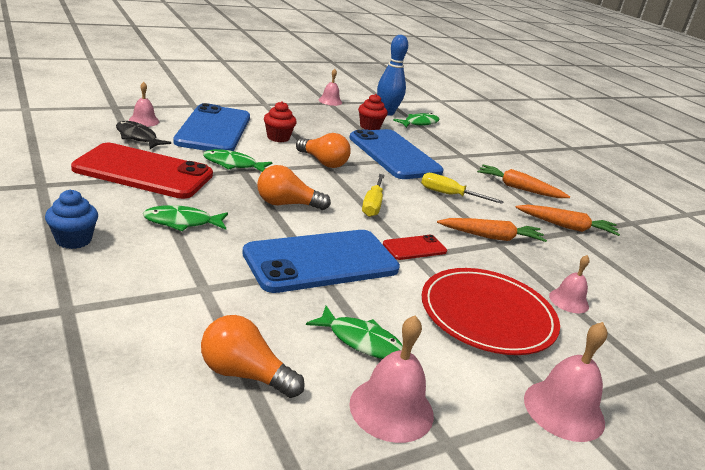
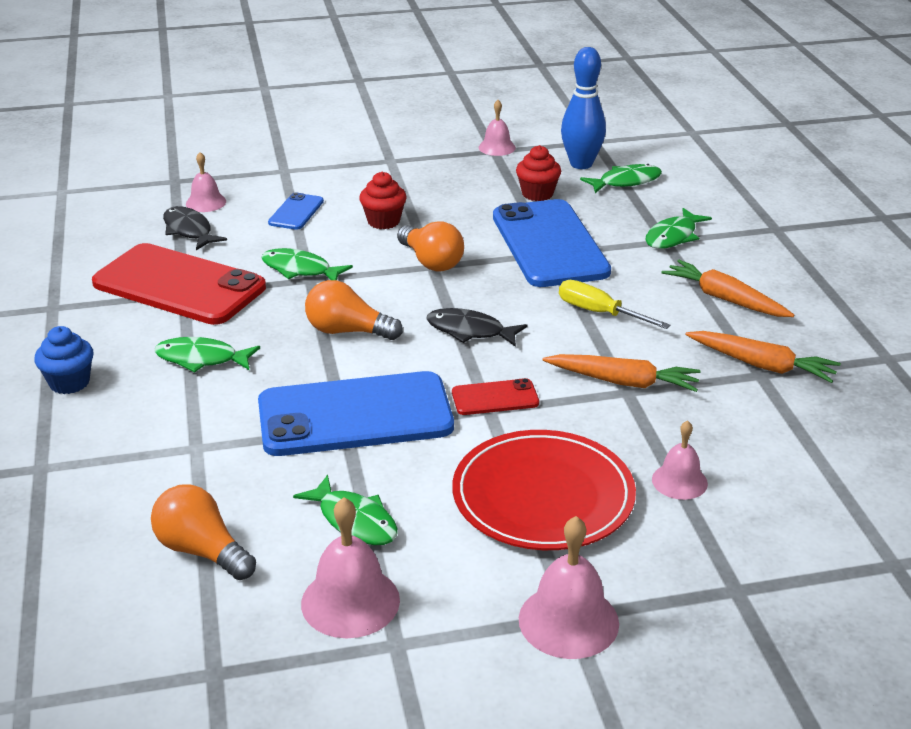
camera: 20 degrees right, 5 degrees up
blue phone [173,103,250,151] -> blue phone [268,192,324,230], size x0.45
yellow screwdriver [362,174,385,217] -> black fish [426,308,527,347]
none -> green fish [645,208,712,249]

